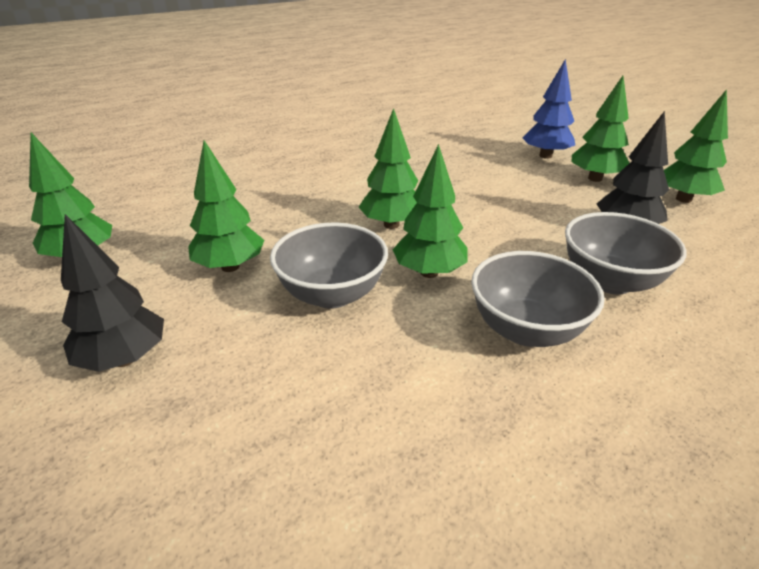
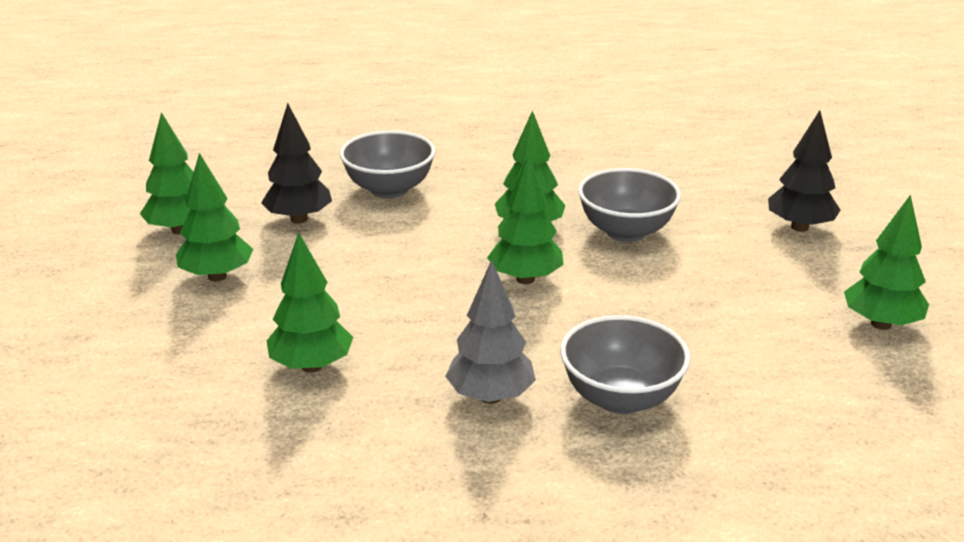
camera: 155 degrees left, 5 degrees down
green tree [188,140,264,272] -> green tree moved to [267,232,353,373]
grey bowl [471,251,605,347] -> grey bowl moved to [560,315,691,414]
blue tree [522,59,575,159] -> none
none -> grey tree [445,259,536,404]

